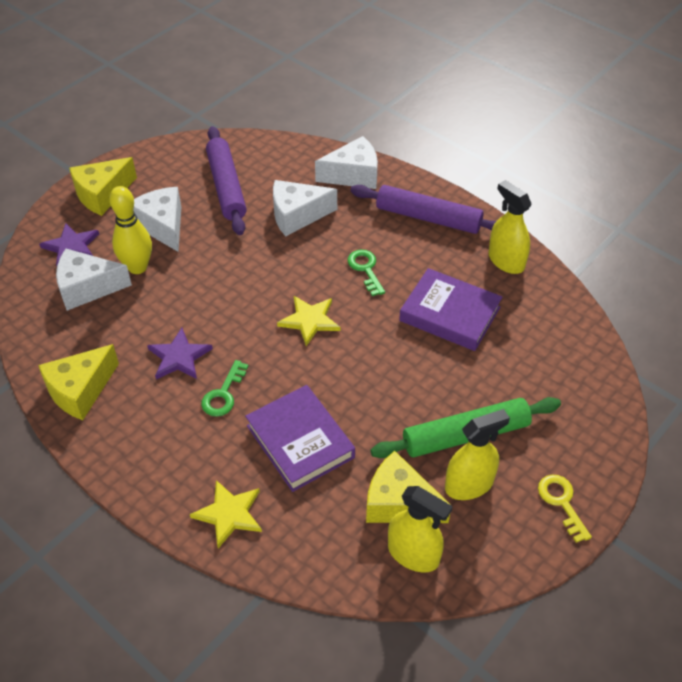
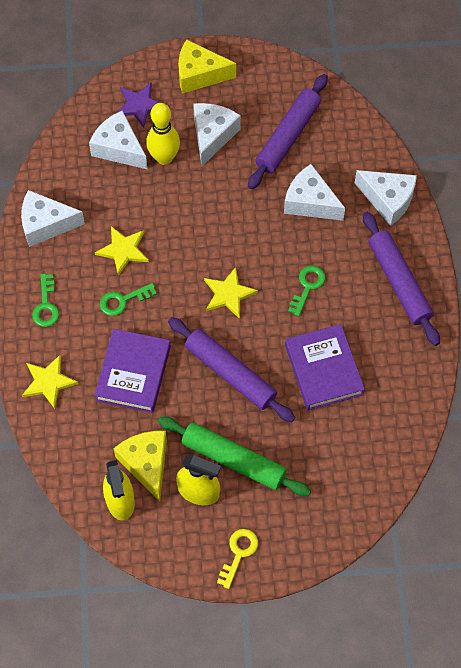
camera: 45 degrees right, 15 degrees up
yellow cheese [38,344,119,420] -> white cheese [21,190,85,247]
purple star [147,328,213,379] -> yellow star [95,226,149,276]
yellow spray bottle [488,180,532,274] -> none
none -> green key [32,274,59,327]
none -> purple rolling pin [168,317,295,422]

